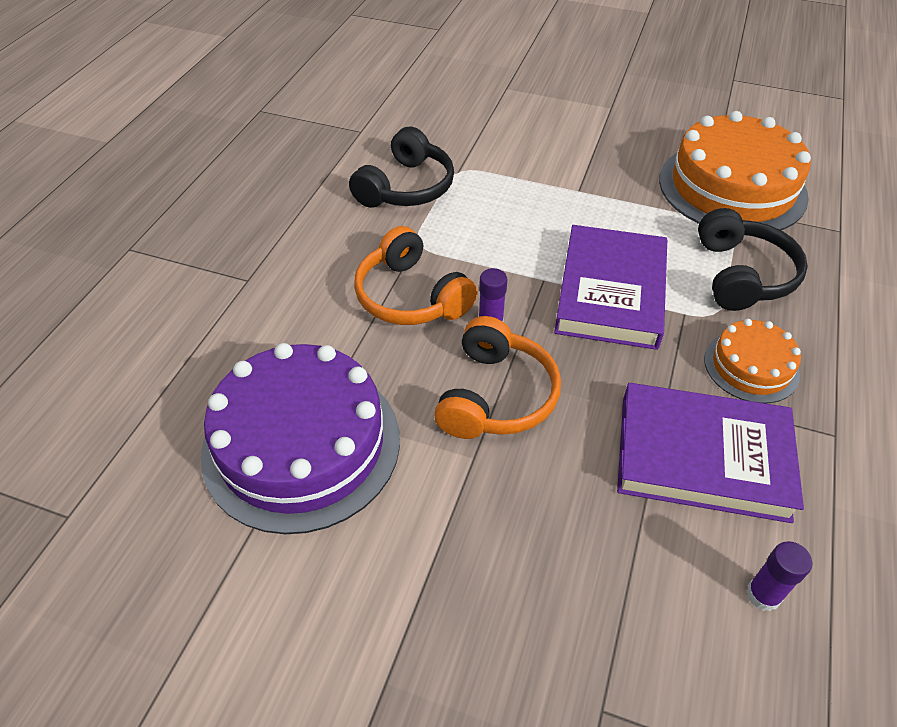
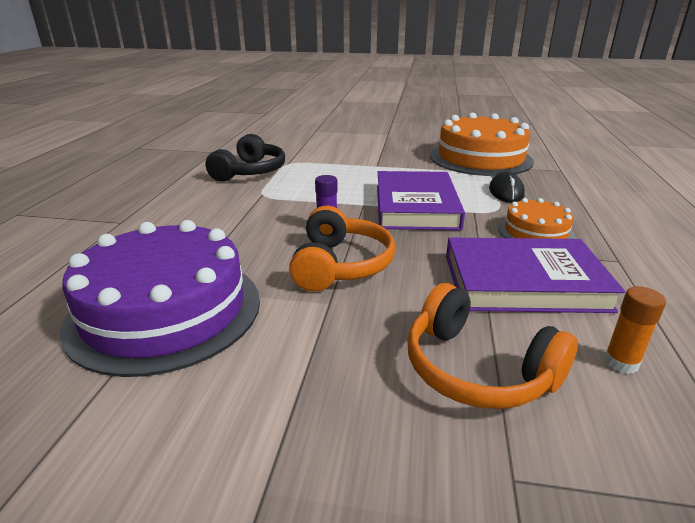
camera: 10 degrees left, 20 degrees down
orange headphones [354,226,478,325] -> orange headphones moved to [407,283,578,409]
black headphones [698,208,808,311] -> black mouse [489,172,525,203]
purple glue stick [746,541,813,611] -> orange glue stick [604,286,666,374]

